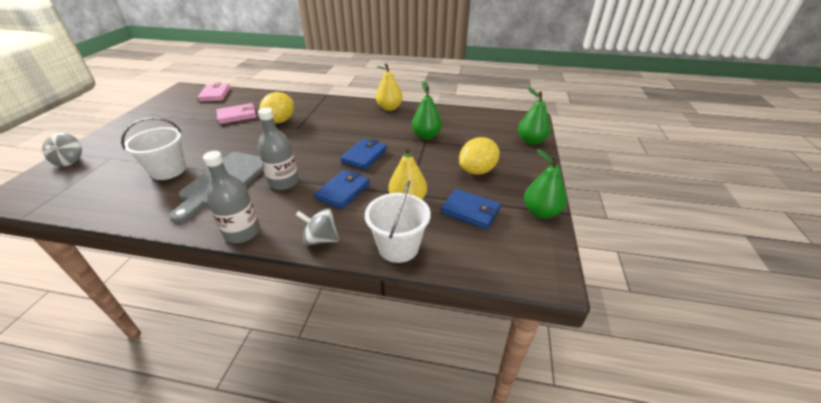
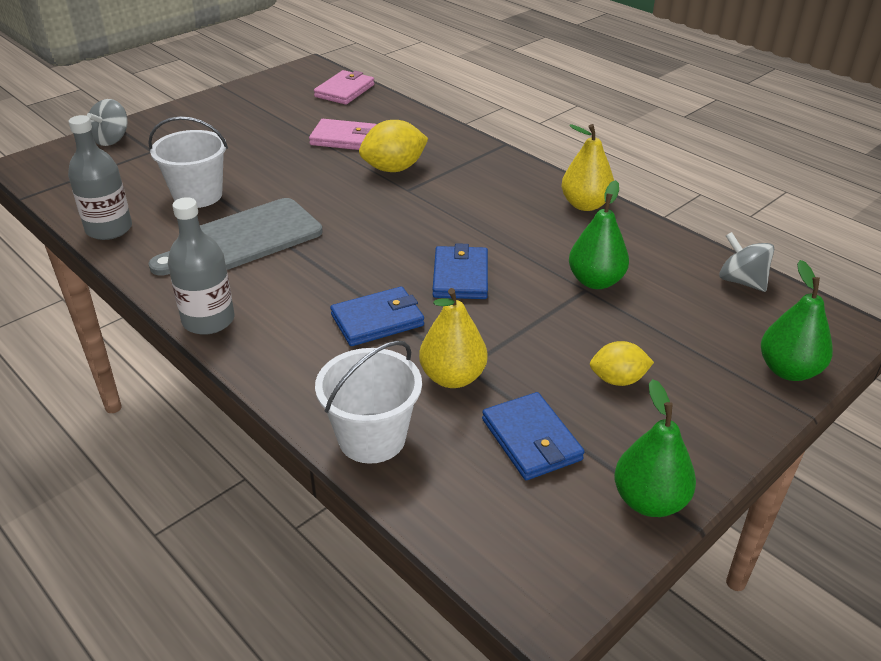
camera: 35 degrees right, 0 degrees up
grey bottle [258,108,299,190] -> grey bottle moved to [68,115,132,240]
grey spinning top [296,208,339,246] -> grey spinning top moved to [719,232,774,292]
blue wallet [340,138,387,170] -> blue wallet turned 60 degrees counterclockwise [433,243,488,299]
yellow lemon [459,137,500,175] -> yellow lemon [590,341,654,386], size x0.64

